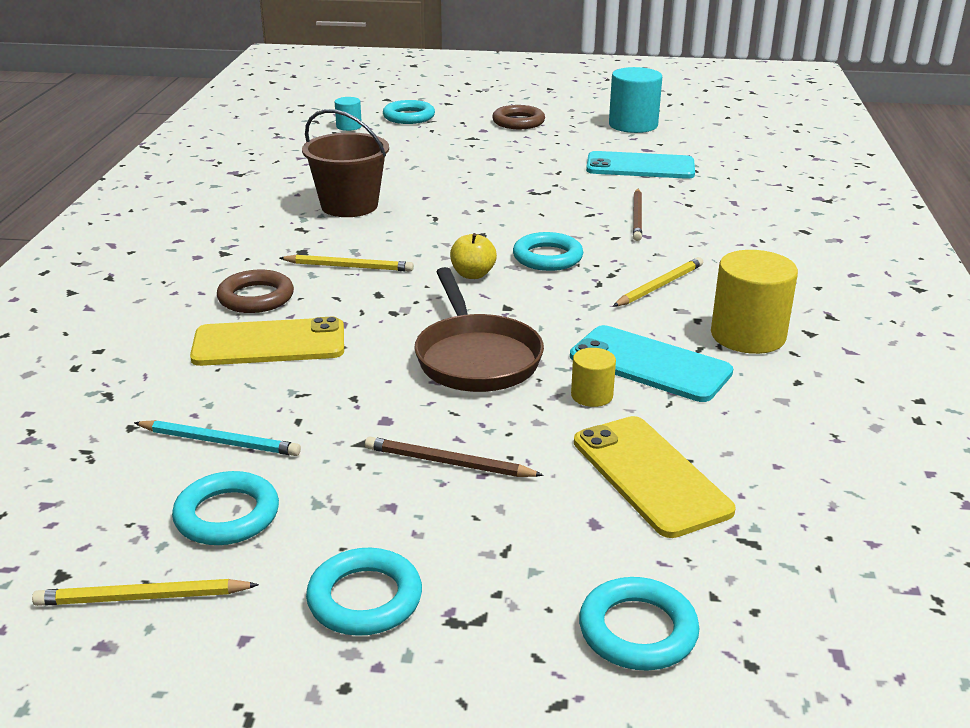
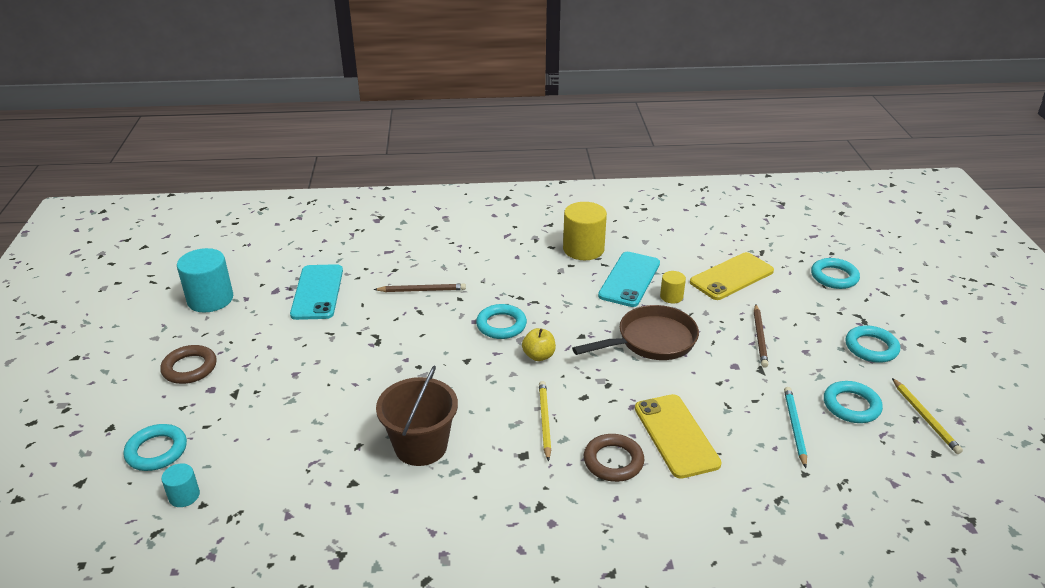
camera: 100 degrees left, 5 degrees up
yellow pencil [613,257,703,306] -> none

